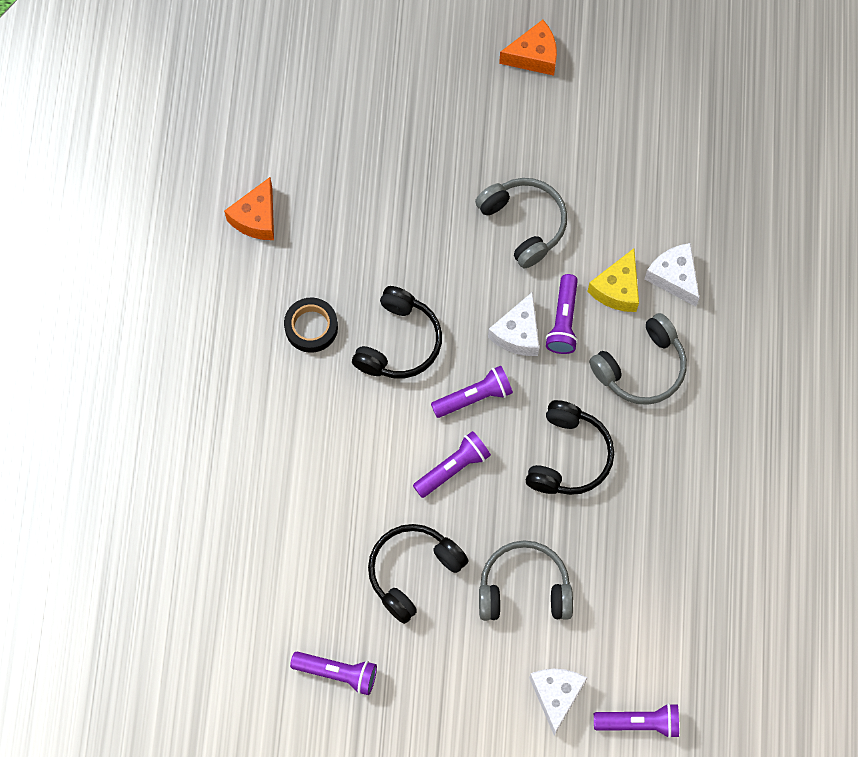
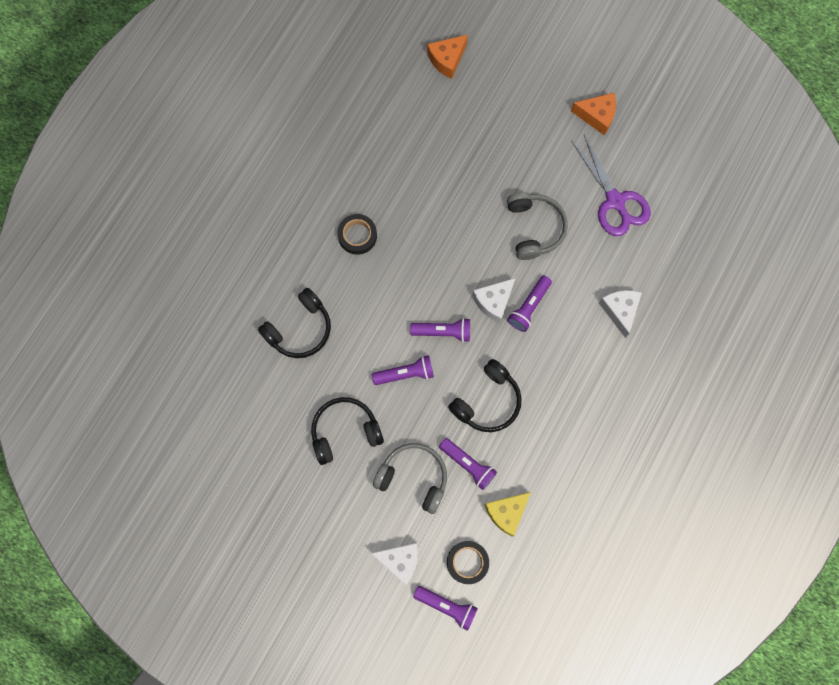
camera: 25 degrees right, 5 degrees up
orange cheese [224,177,274,240] -> orange cheese moved to [427,35,468,79]
purple flashlight [290,652,377,695] -> purple flashlight moved to [439,438,497,490]
black headphones [352,286,442,378] -> black headphones moved to [258,288,331,358]
white cheese [529,669,587,735] -> white cheese turned 75 degrees clockwise [371,543,418,585]
yellow cheese [587,248,639,312] -> yellow cheese moved to [484,492,531,537]
grey headphones [589,313,687,405] -> none
none -> black tape [447,541,489,584]
none -> purple scissors [571,135,651,236]

